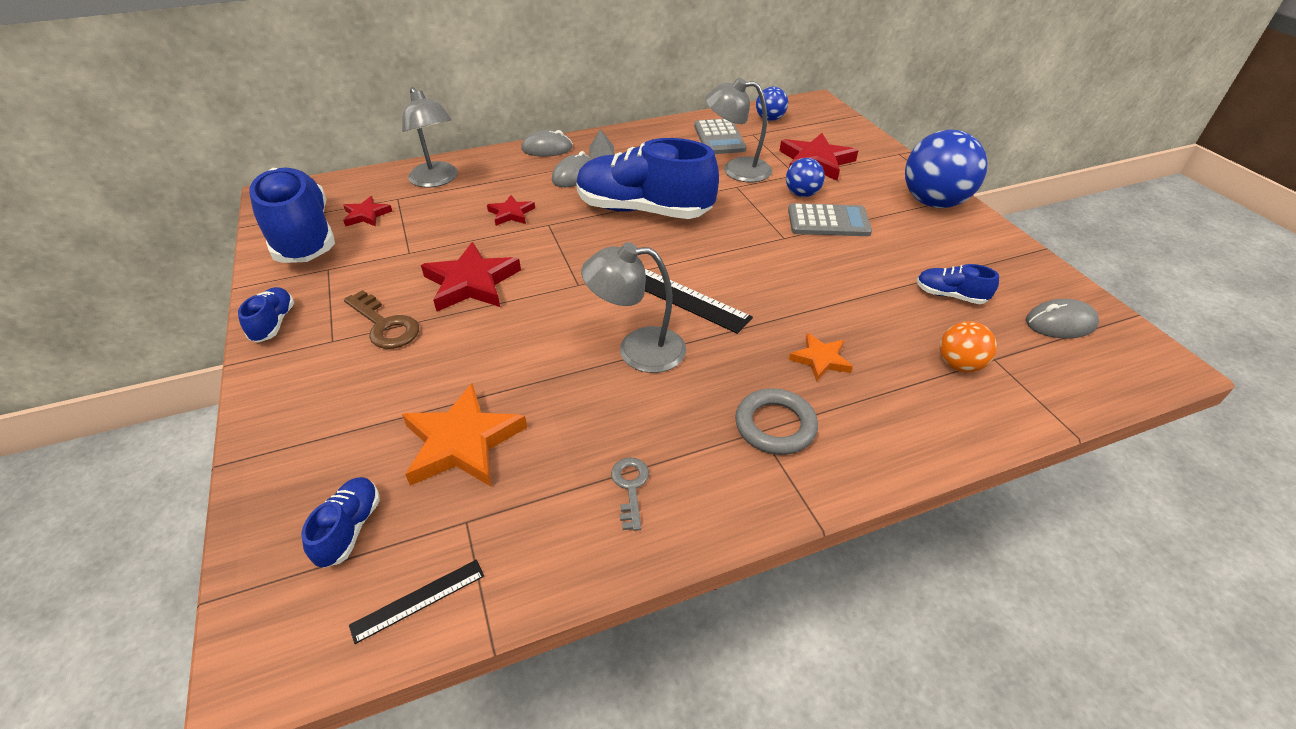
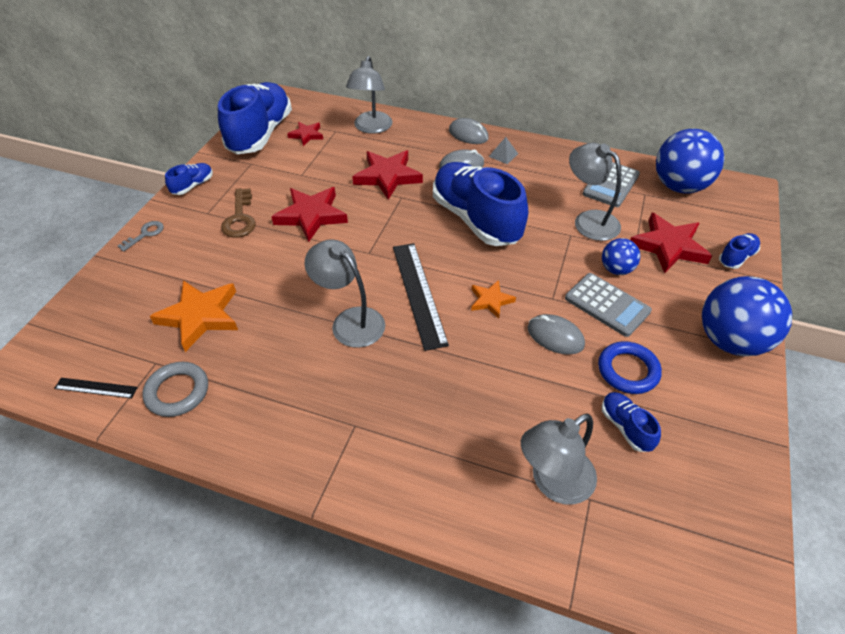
camera: 40 degrees right, 5 degrees up
blue shoe [301,477,380,568] -> blue shoe moved to [719,233,760,269]
red star [487,195,535,226] -> red star [352,150,423,200], size x1.80
grey key [611,457,649,531] -> grey key moved to [118,221,164,252]
grey ring [735,388,818,455] -> grey ring moved to [143,362,208,417]
blue ball [756,87,788,121] -> blue ball [656,129,724,194], size x1.92
orange star [789,333,853,382] -> orange star moved to [471,280,516,318]
orange ball [940,321,997,373] -> grey lamp [521,413,597,505]
grey mouse [1026,299,1099,339] -> grey mouse moved to [528,314,585,355]
none -> blue ring [598,341,662,394]

